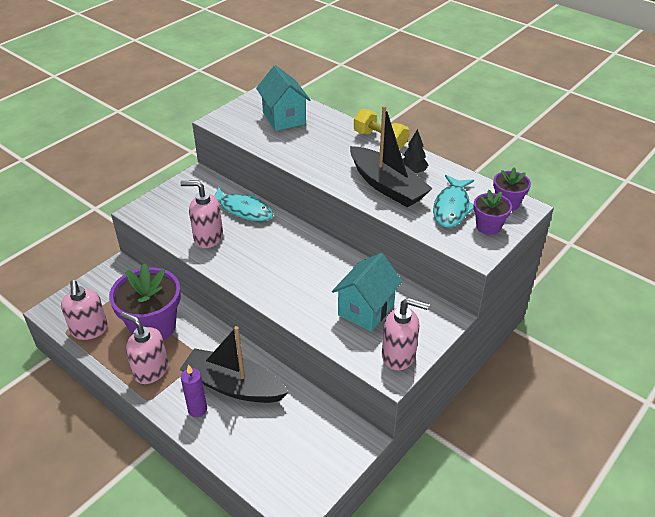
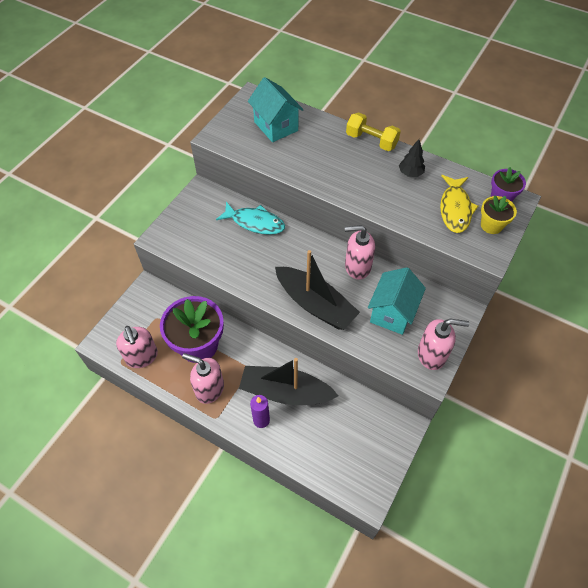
camera: 10 degrees left, 15 degrees up
pink soap dispenser [180,180,223,248] -> pink soap dispenser moved to [345,225,375,280]
black boat [350,106,433,207] -> black boat moved to [275,250,360,330]
turquoise fish [433,175,474,228] -> yellow fish [440,175,478,233]
purple flower pot [474,190,512,235] -> yellow flower pot [481,195,517,234]

